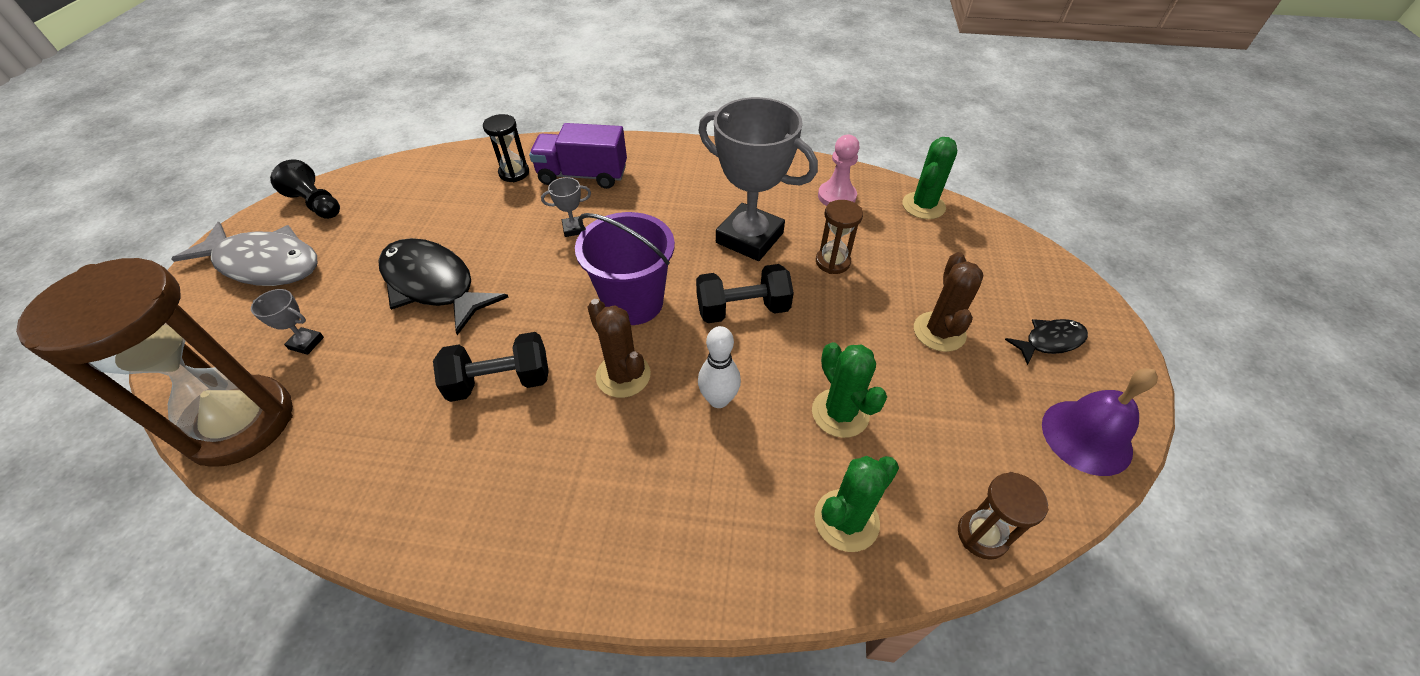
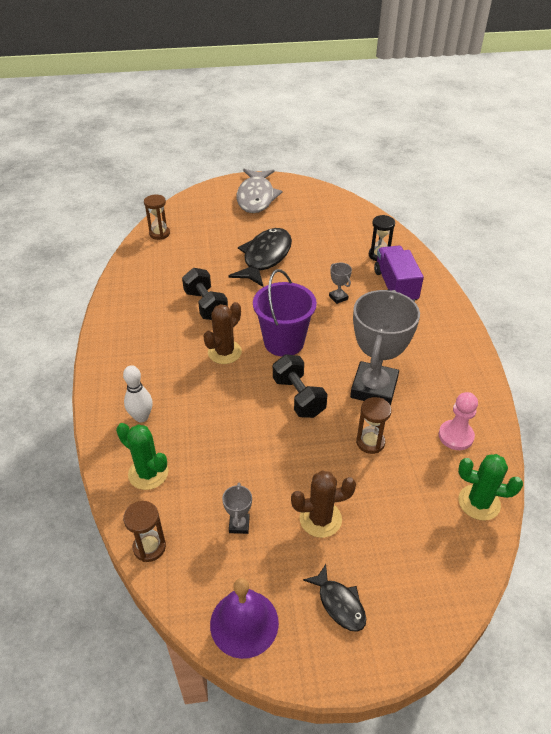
camera: 75 degrees right, 5 degrees down
brown hourglass [16,258,293,467] -> brown hourglass [144,195,170,240], size x0.44
grey trophy [251,289,324,355] -> grey trophy moved to [222,482,252,534]
black pawn [270,159,340,219] -> none
white bowling pin [698,326,741,408] -> white bowling pin moved to [123,365,153,423]
green cactus [812,342,887,438] -> none

